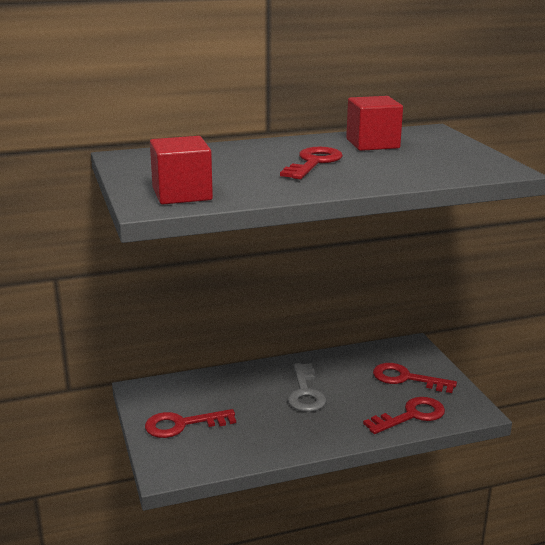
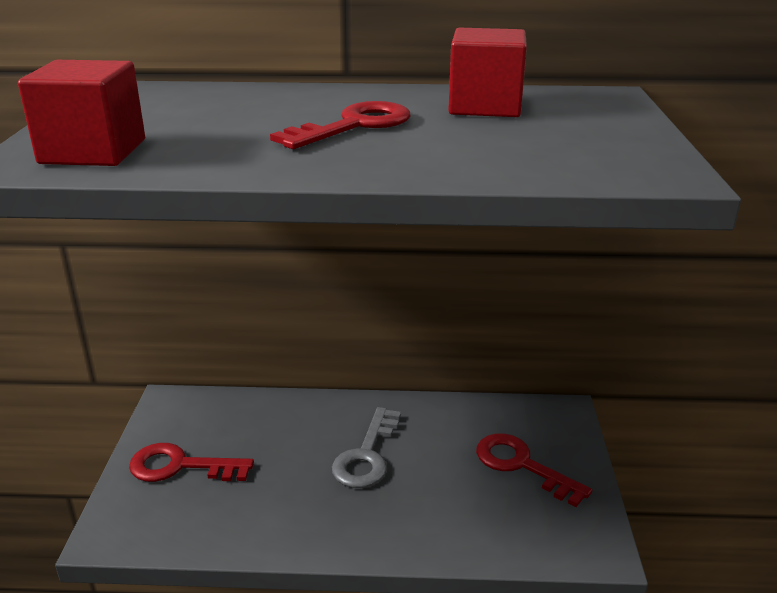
camera: 20 degrees right, 5 degrees up
red key [363,397,445,434] -> none

